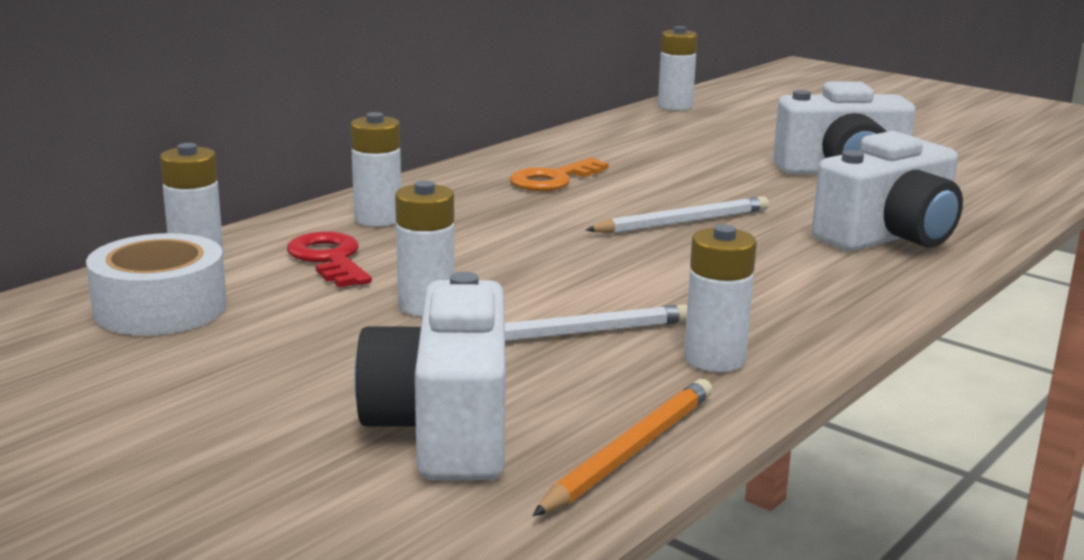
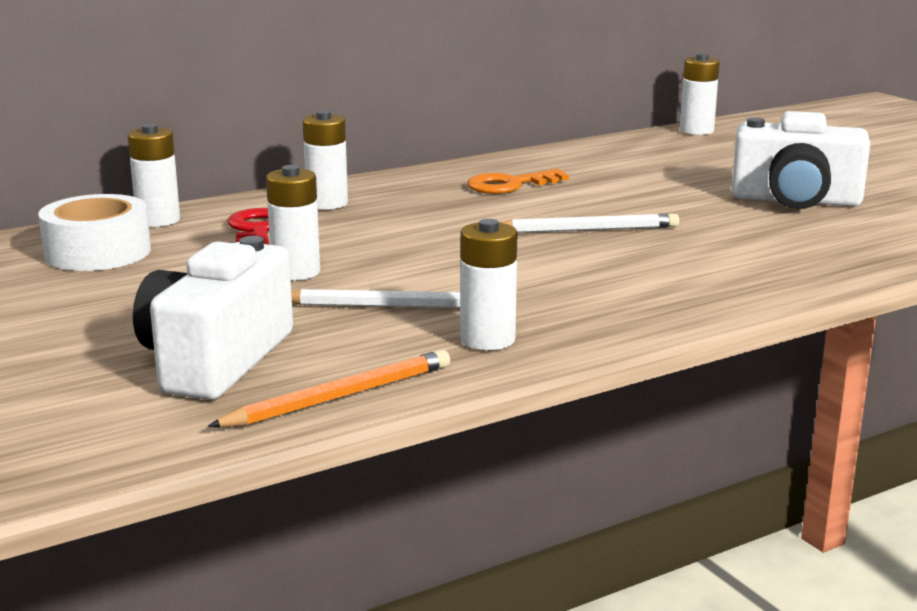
camera: 20 degrees right, 0 degrees up
white camera [812,131,963,251] -> none

